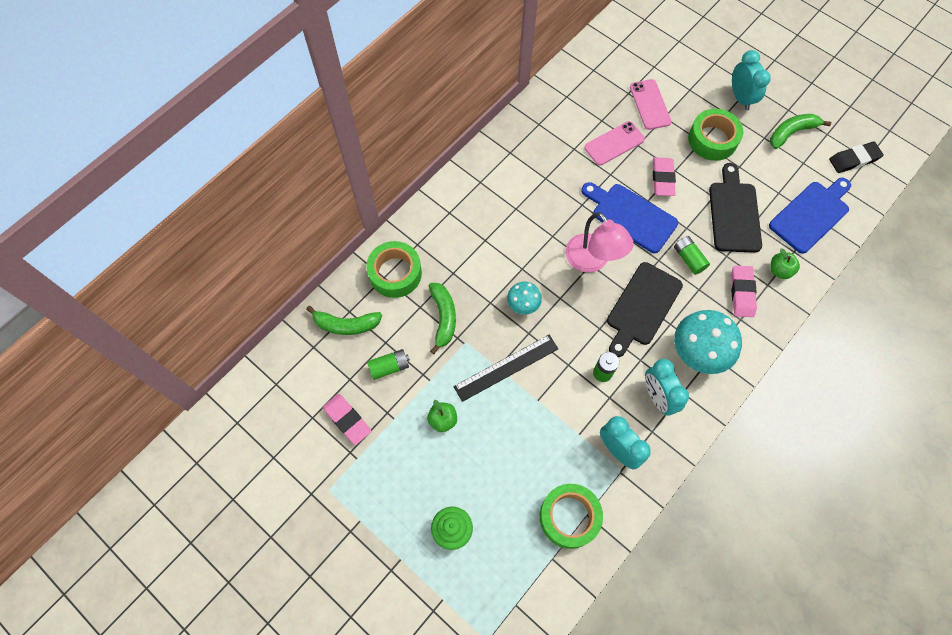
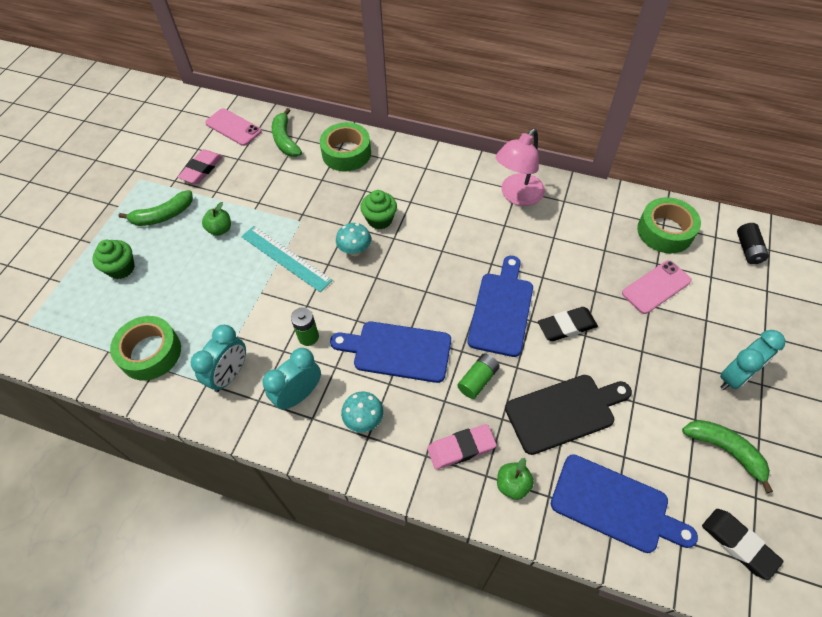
camera: 70 degrees right, 10 degrees down
green battery [367,349,410,380] -> none
green banana [429,283,456,354] -> green banana moved to [119,190,193,226]
black ruler [453,335,558,402] -> turquoise ruler [241,226,333,292]
pink lamp [565,212,634,273] -> pink lamp moved to [496,129,545,206]
pink phone [584,121,645,165] -> pink phone moved to [205,108,262,146]
black cutting board [607,262,683,357] -> blue cutting board [330,321,451,383]
pink eraser [653,157,676,196] -> black eraser [538,307,598,341]
turquoise mushroom [674,310,742,374] -> turquoise mushroom [341,392,383,432], size x0.55
green tape [688,109,743,161] -> green tape moved to [637,197,701,253]
none -> green cupcake [360,190,397,229]
none -> black battery [737,223,769,264]

